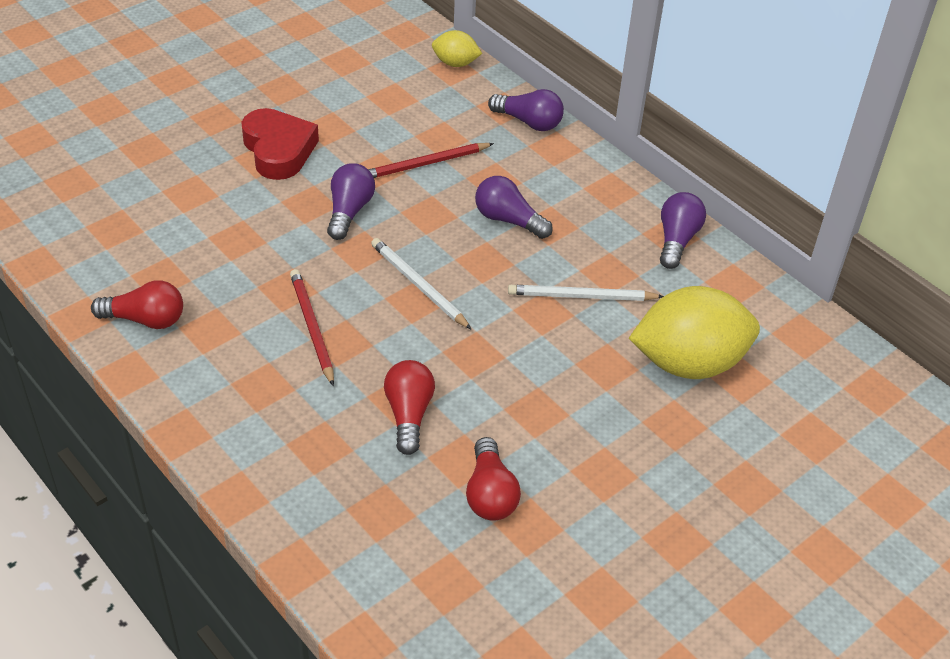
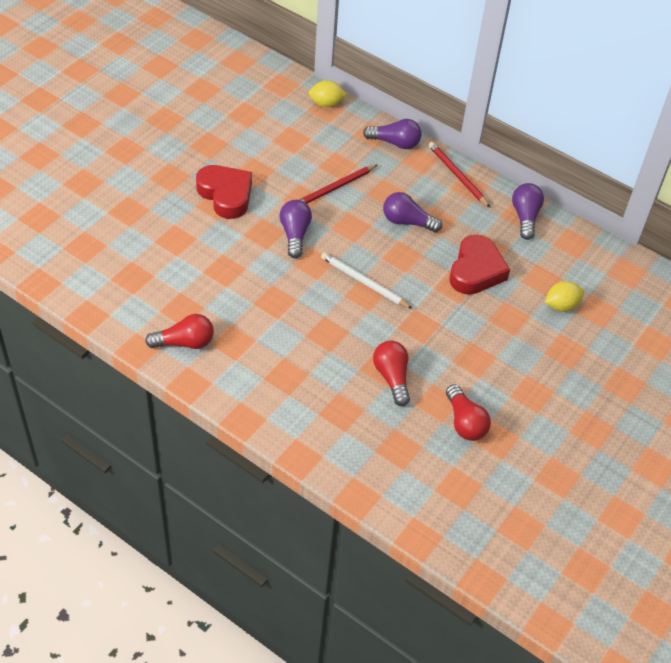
camera: 15 degrees left, 5 degrees up
red pencil [290,269,334,386] -> red pencil moved to [428,142,490,207]
white pencil [508,285,664,301] -> red heart [449,234,510,295]
yellow lemon [629,286,760,379] -> yellow lemon [545,281,584,312], size x0.49

